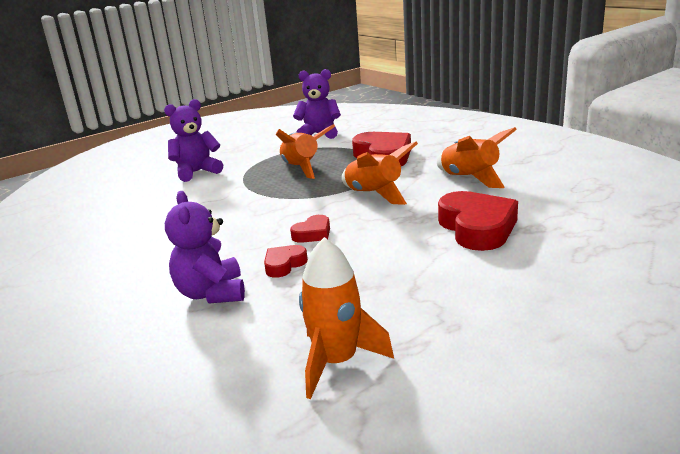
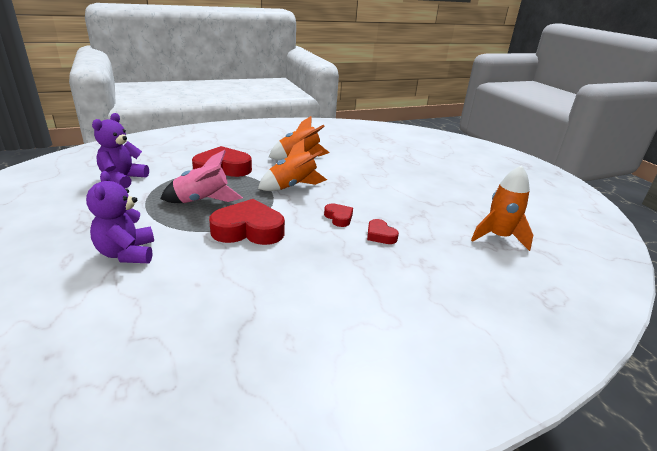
camera: 80 degrees left, 5 degrees up
purple teddy bear [165,191,245,303] -> none
orange rocket [276,124,335,179] -> pink rocket [160,150,243,203]
red heart [438,191,518,251] -> red heart moved to [209,199,285,245]

